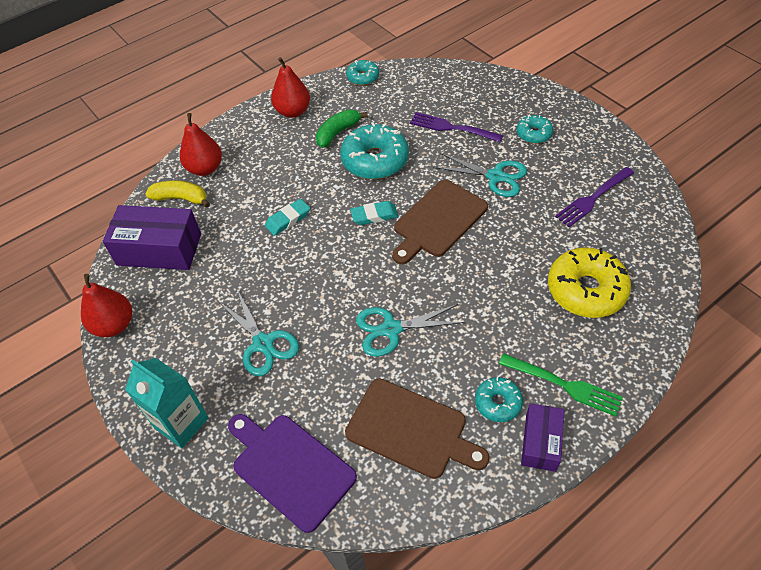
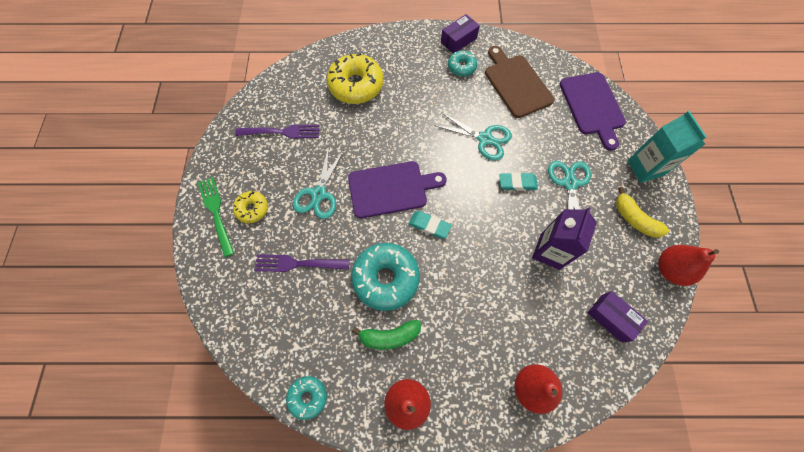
camera: 145 degrees left, 15 degrees up
purple box [103,205,201,270] -> purple box [587,291,648,343], size x0.59
yellow banana [145,180,210,208] -> yellow banana moved to [616,187,669,238]
turquoise eraser [265,199,310,236] -> turquoise eraser moved to [499,172,538,191]
brown cutting board [392,180,488,264] -> purple cutting board [348,161,447,218]
purple fork [410,112,503,142] -> purple fork turned 120 degrees clockwise [254,255,349,272]
turquoise scissors [434,153,527,197] -> turquoise scissors turned 135 degrees counterclockwise [293,146,345,219]
green fork [499,353,623,417] -> green fork moved to [198,177,234,257]
turquoise donut [517,114,553,144] -> yellow donut [233,191,268,223]
none -> purple carton [532,207,597,270]

